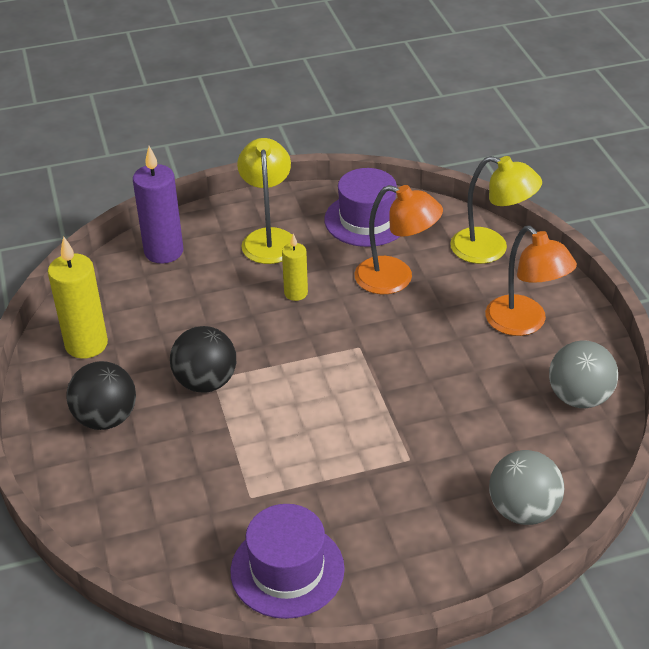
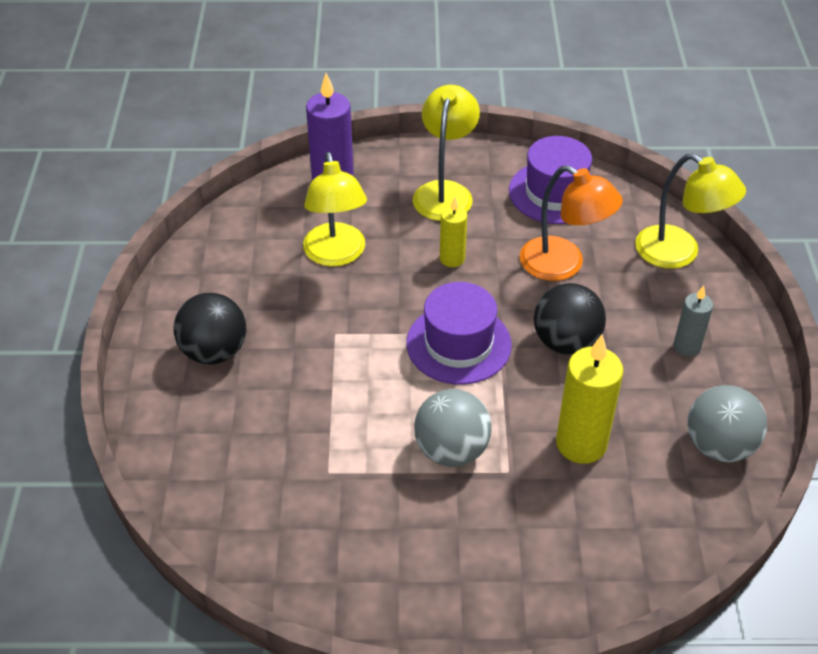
camera: 15 degrees right, 5 degrees up
yellow candle [48,236,108,359] -> yellow candle moved to [556,335,624,464]
black ball [170,326,236,393] -> black ball moved to [534,283,606,355]
purple hat [230,504,345,619] -> purple hat moved to [406,282,512,385]
orange lamp [485,226,577,336] -> grey candle [673,286,713,357]
grey ball [489,450,564,525] -> grey ball moved to [414,389,492,467]
none -> yellow lamp [303,152,367,267]

